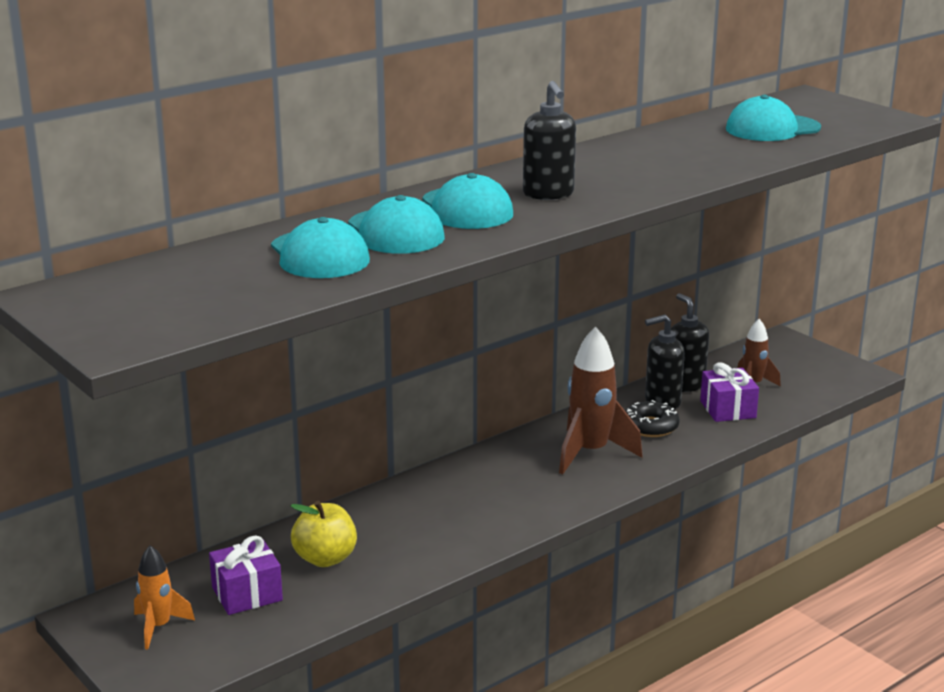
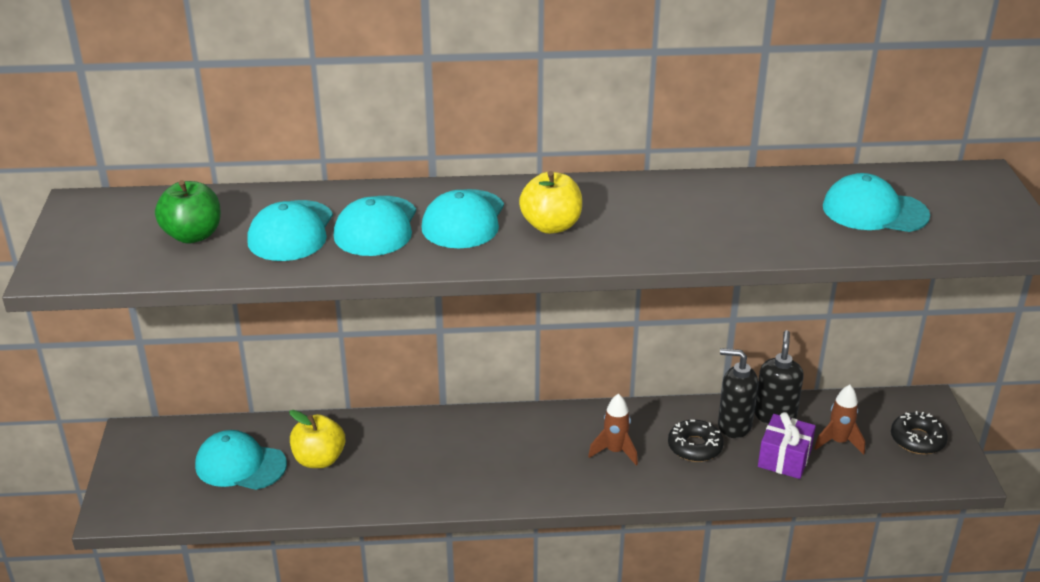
camera: 35 degrees right, 10 degrees up
orange rocket [134,545,195,650] -> none
purple gift [209,535,283,615] -> turquoise cap [195,430,287,490]
black soap dispenser [523,81,576,200] -> yellow apple [519,171,582,234]
brown rocket [559,327,643,474] -> brown rocket [588,394,638,465], size x0.58
none -> green apple [155,180,221,244]
none -> black donut [891,411,948,454]

